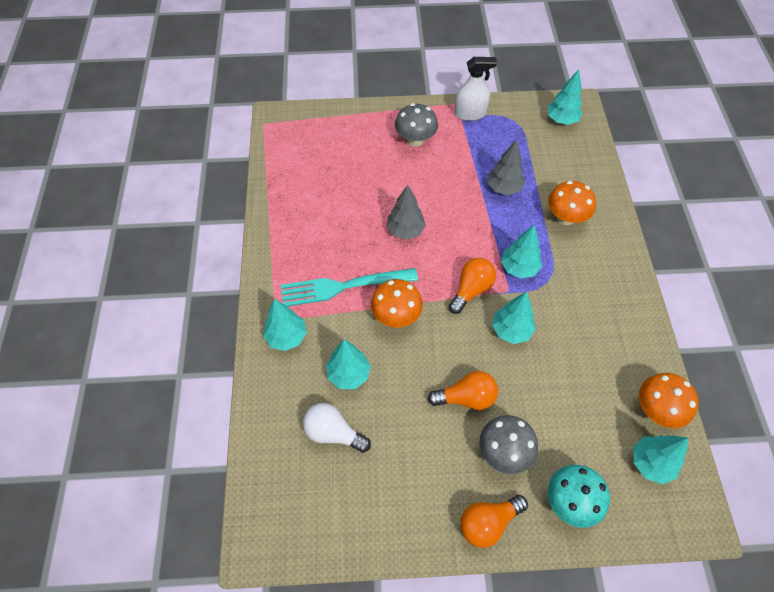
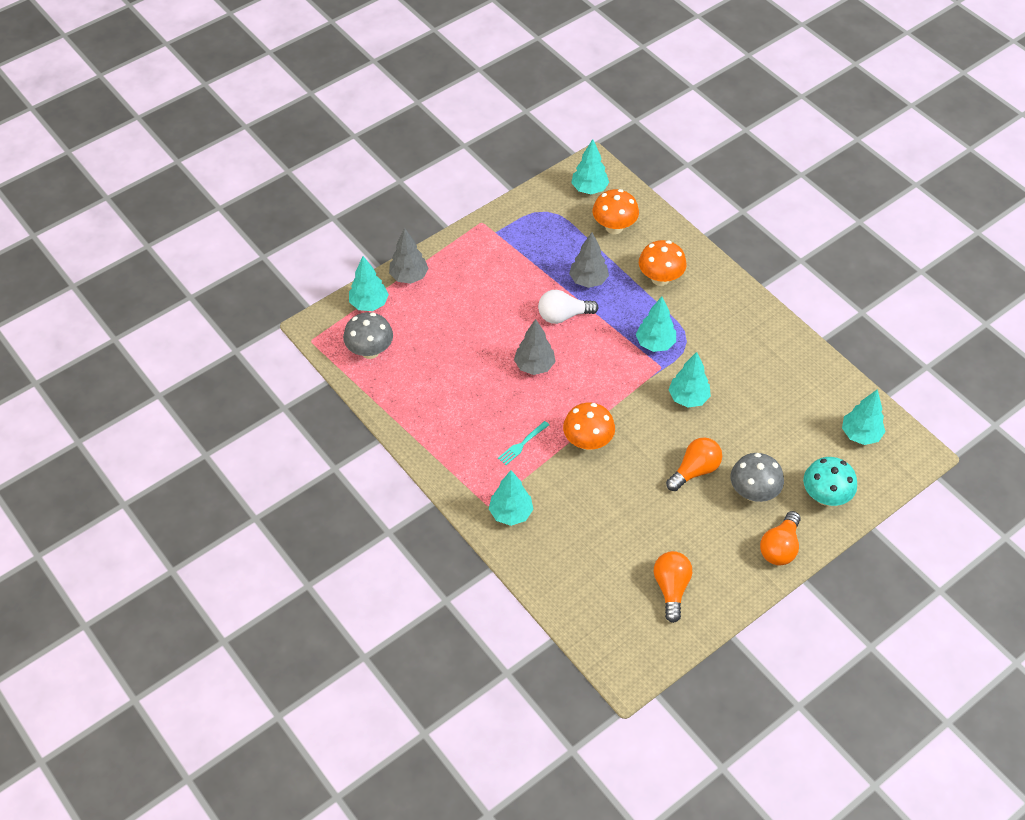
camera: 35 degrees left, 5 degrees down
turquoise fork [281,268,418,306] -> turquoise fork [498,421,549,465], size x0.45
white light bulb [303,403,371,453] -> white light bulb moved to [538,290,599,324]
turquoise tree [326,340,371,389] -> turquoise tree moved to [349,256,389,311]
grey mushroom [395,103,438,147] -> grey mushroom moved to [343,312,393,359]
orange light bulb [449,258,496,314] -> orange light bulb moved to [654,551,692,623]
white spray bottle [454,57,497,121] -> none
orange mushroom [639,373,699,428] -> orange mushroom moved to [593,189,639,234]
none -> grey tree [389,228,429,284]

